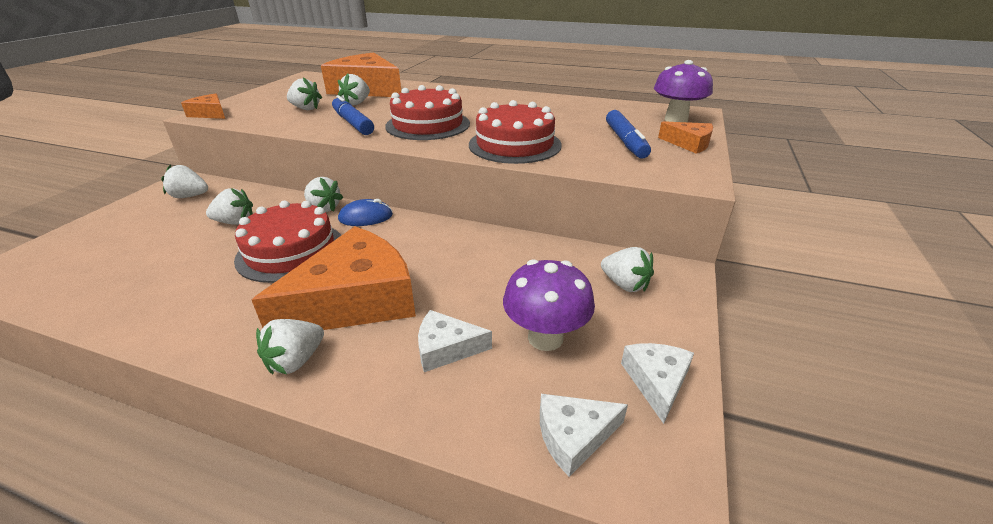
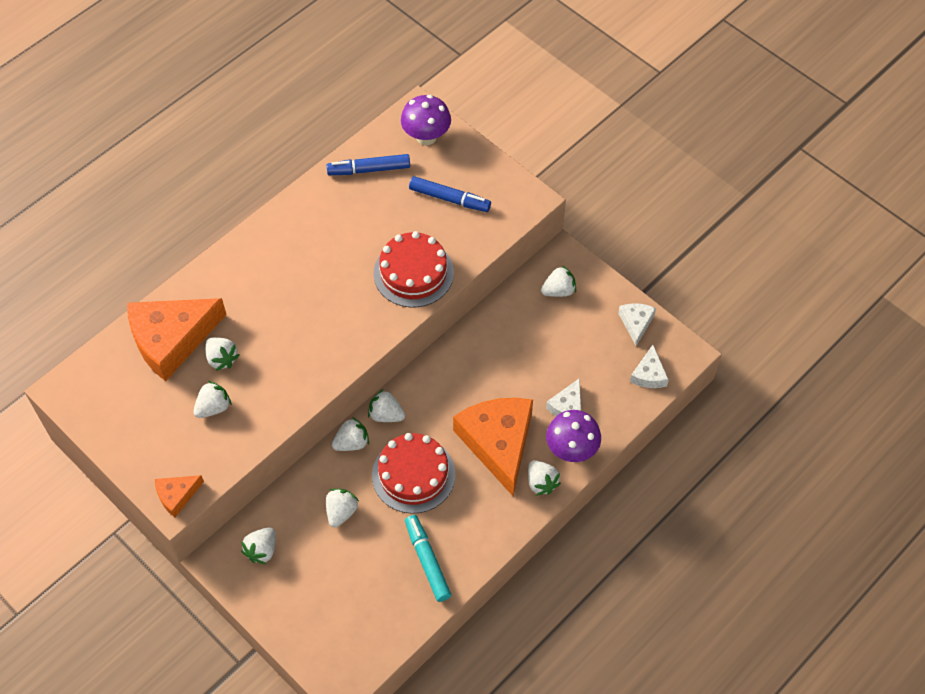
camera: 65 degrees left, 25 degrees up
blue marker [332,95,374,135] -> blue marker moved to [326,154,410,175]
blue mouse [338,199,393,226] -> white strawberry [368,389,405,422]
red cake [385,85,470,140] -> none
purple mushroom [503,259,595,351] -> purple mushroom moved to [546,410,601,462]
white cheese [621,343,694,424] -> white cheese turned 60 degrees clockwise [618,303,656,346]
orange cheese [658,121,713,154] -> none
none -> turquoise marker [405,515,451,602]

